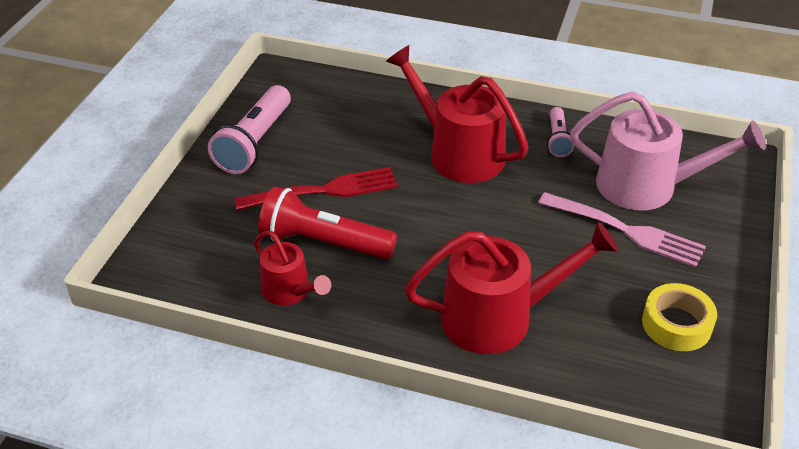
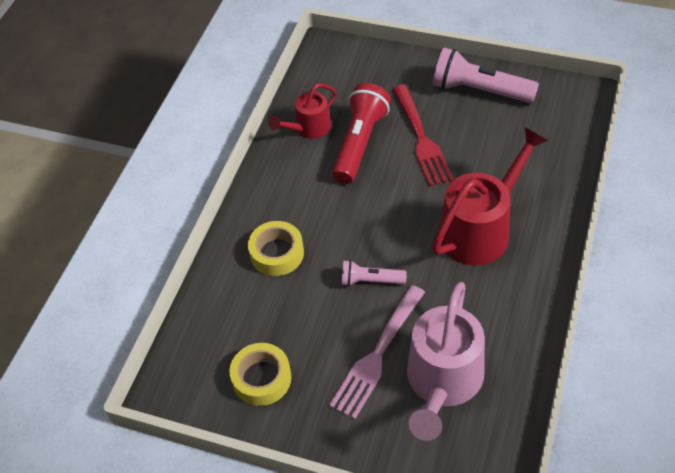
camera: 95 degrees right, 10 degrees up
red watering can [405,222,619,354] -> yellow tape [248,221,304,276]
pink flashlight [547,107,574,157] -> pink flashlight moved to [342,260,407,287]

